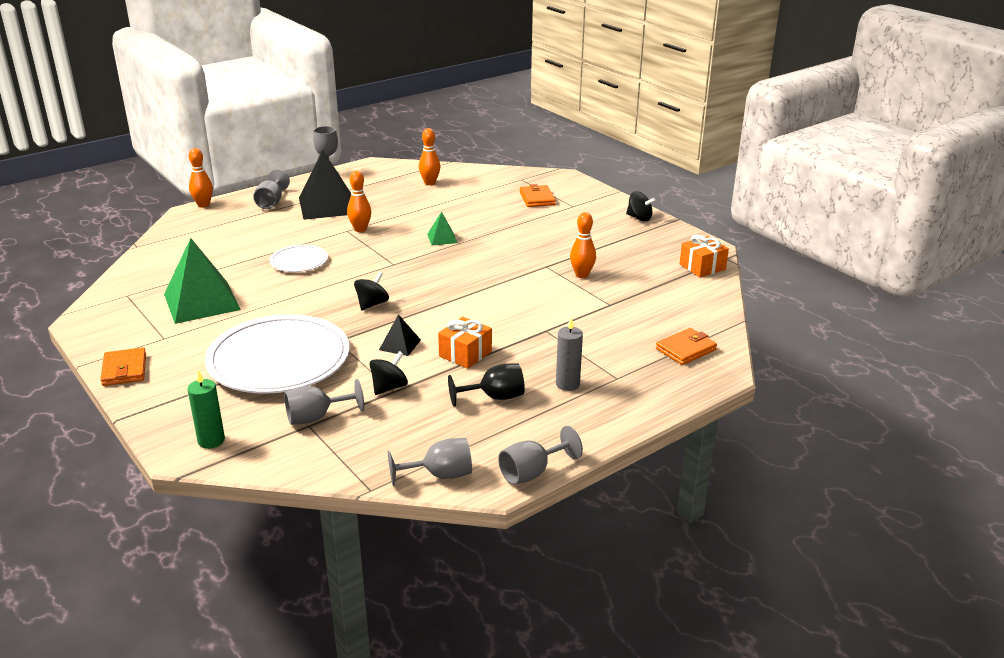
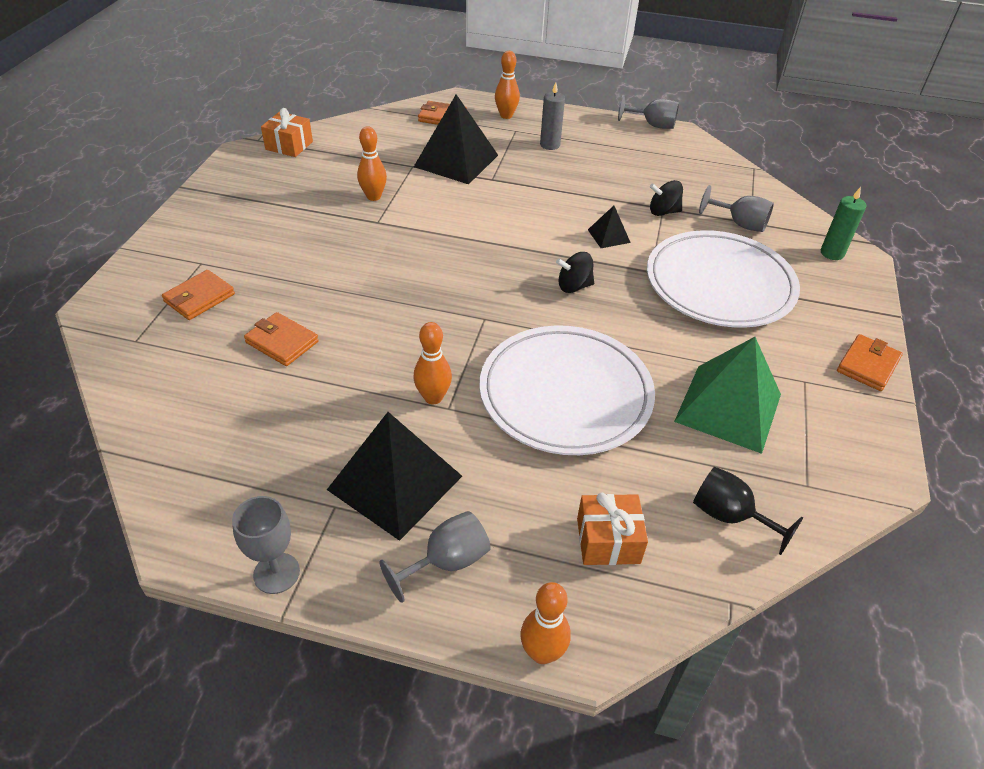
camera: 130 degrees left, 15 degrees up
white plate [270,245,328,272] -> white plate [479,325,655,455], size x2.08
grey goblet [387,438,472,486] -> none
orange bowling pin [419,128,440,185] -> orange bowling pin moved to [495,51,520,119]
green pyramid [427,212,458,246] -> none
orange gift [438,317,492,368] -> orange gift moved to [577,493,648,565]
black goblet [448,363,525,407] -> black goblet moved to [693,467,803,555]
black spinning top [626,191,656,221] -> none
none -> orange wallet [244,312,319,366]
none -> black pyramid [414,94,498,184]

